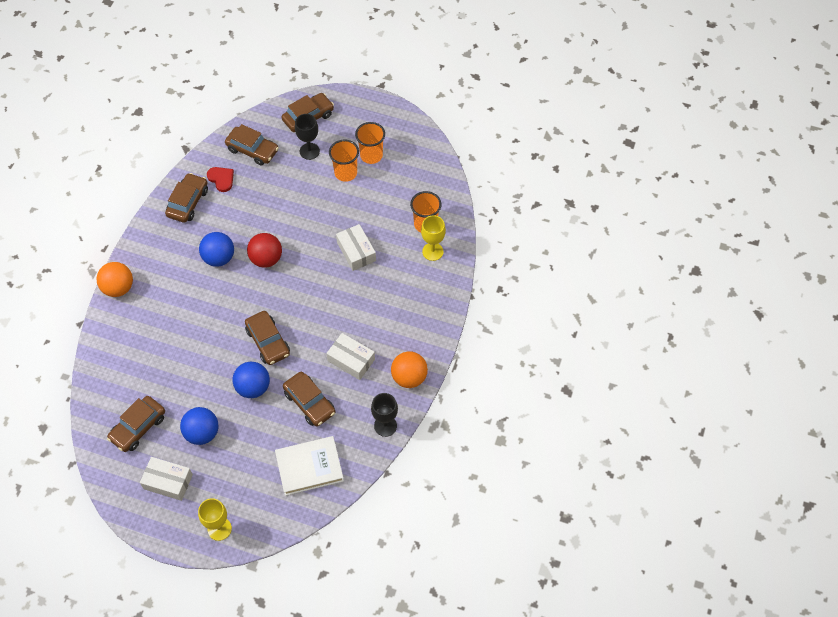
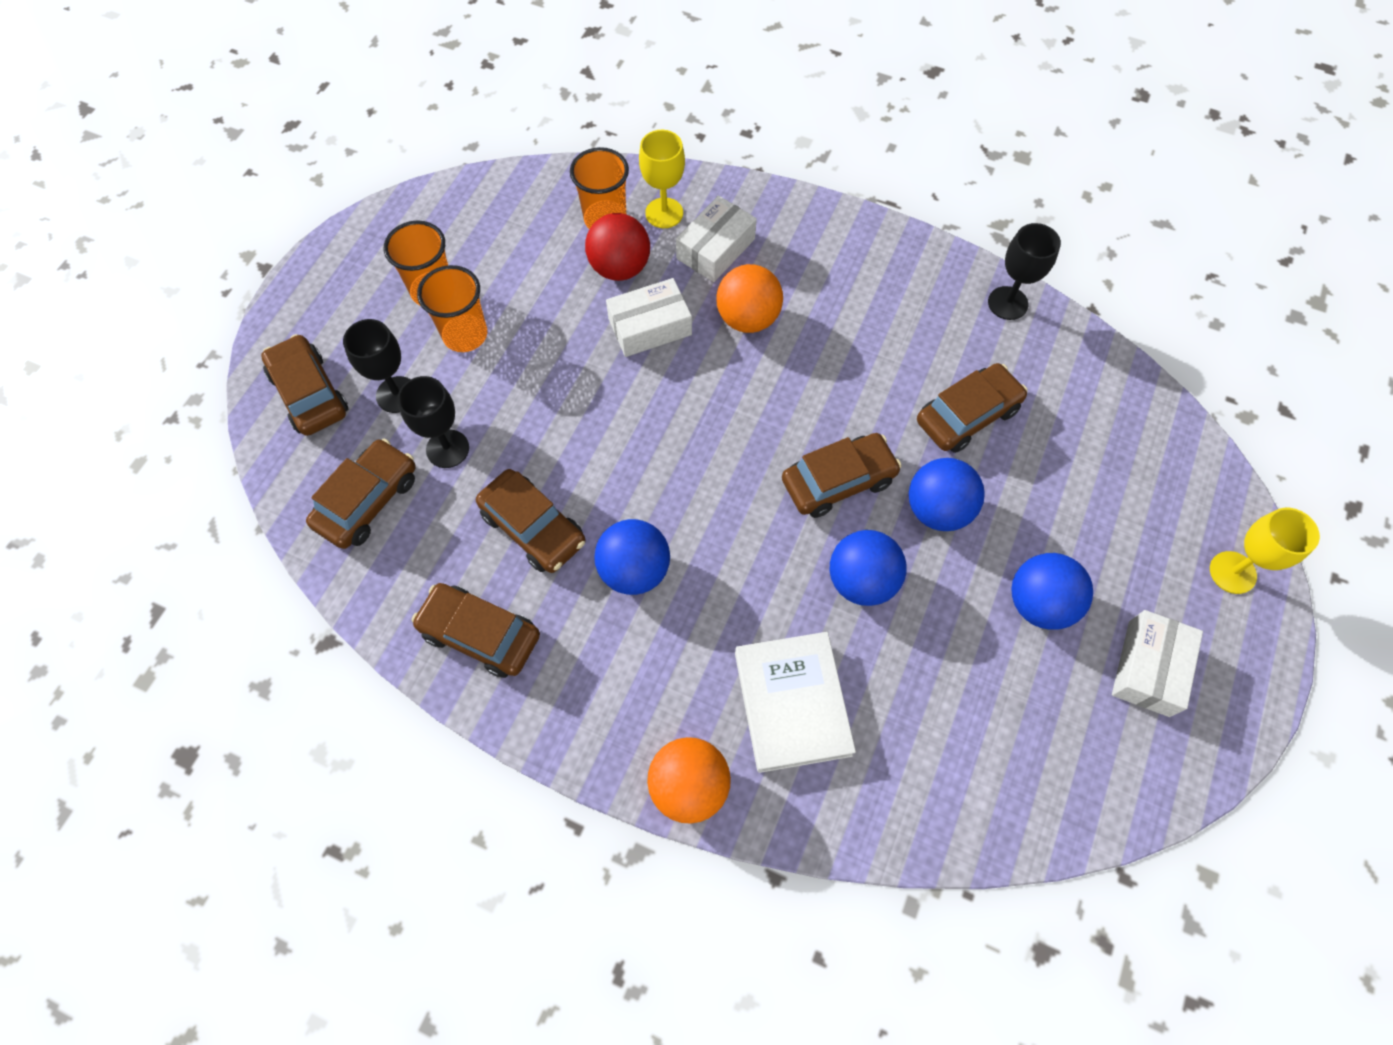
camera: 85 degrees left, 5 degrees up
brown car [107,396,165,452] -> brown car moved to [476,469,586,573]
red heart [207,167,234,192] -> none
red ball [247,233,282,268] -> red ball moved to [585,213,650,281]
white book [275,436,344,496] -> white book moved to [735,632,856,773]
white box [326,333,375,380] -> white box moved to [676,195,757,282]
orange ball [391,352,428,388] -> orange ball moved to [716,264,783,333]
none -> black goblet [397,376,469,468]
none -> blue ball [830,530,907,606]

